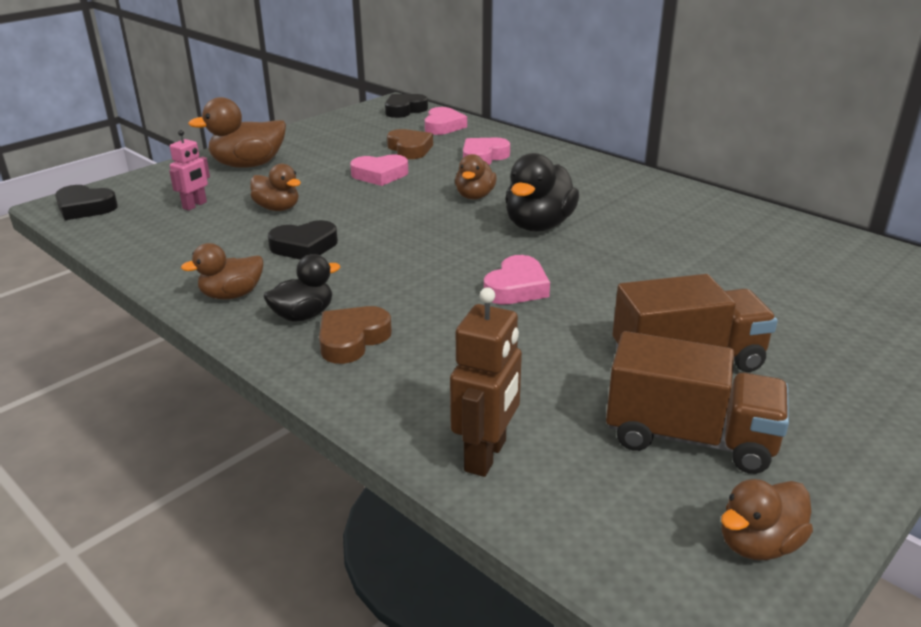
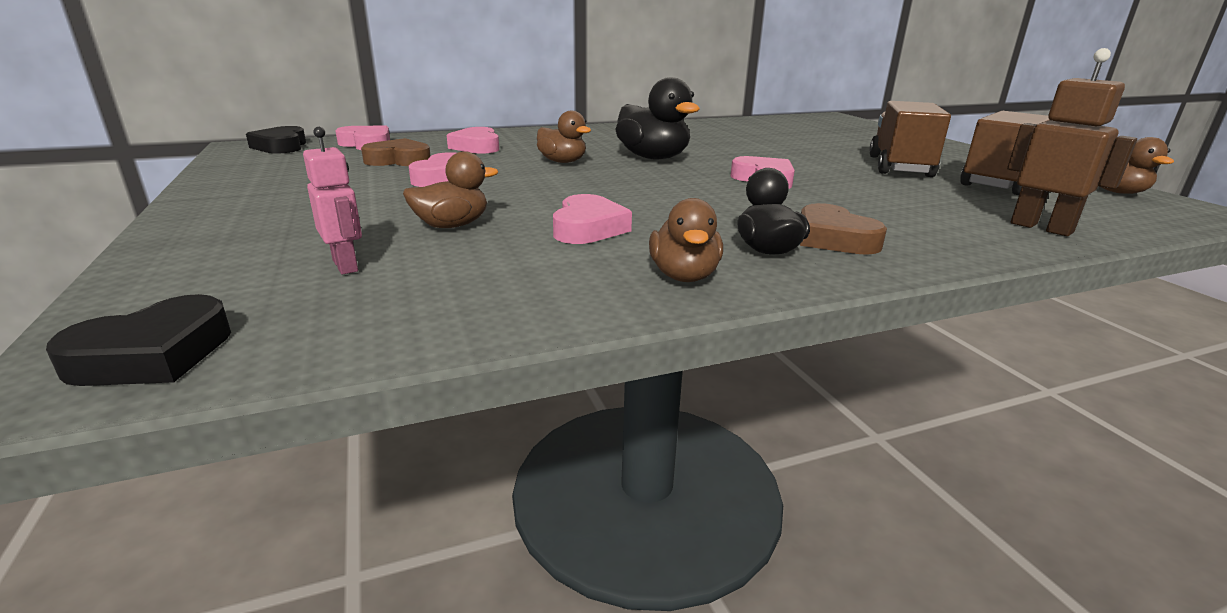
camera: 65 degrees left, 5 degrees down
brown duck [188,97,286,168] -> none
black heart [268,220,338,260] -> pink heart [553,194,632,244]

